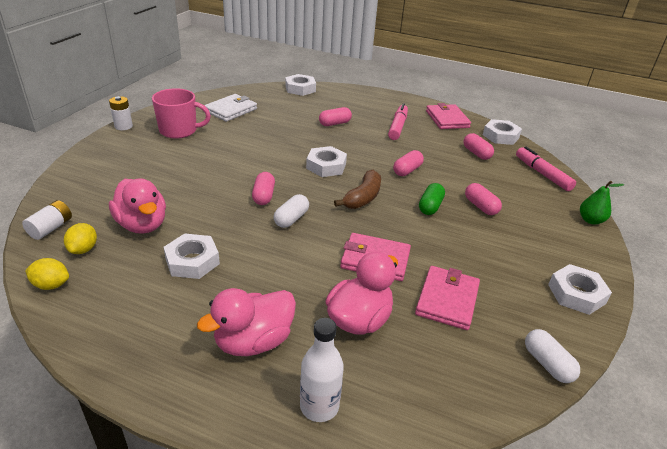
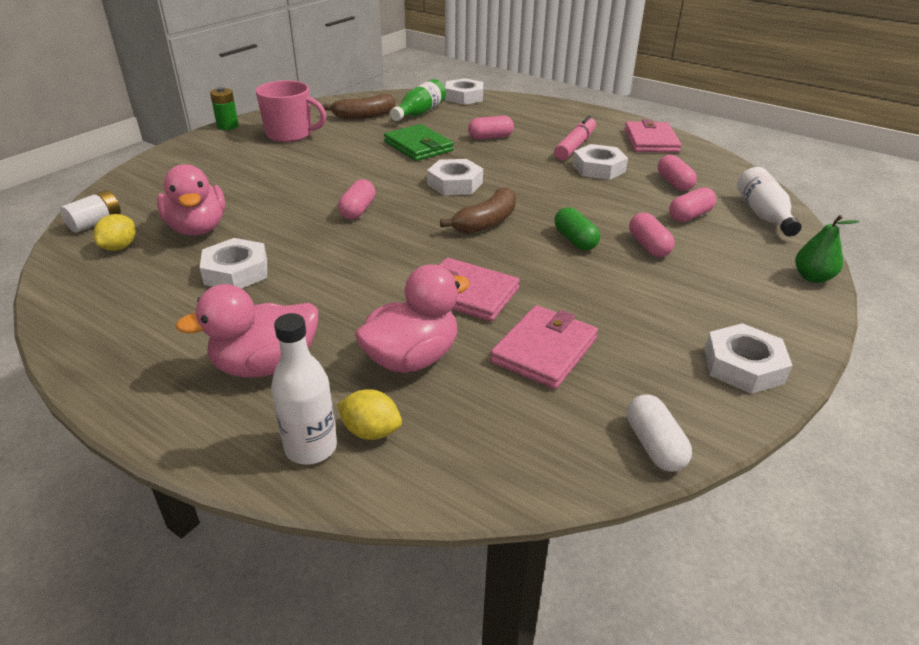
camera: 15 degrees right, 0 degrees up
yellow lemon [25,258,69,290] -> yellow lemon moved to [337,389,402,440]
white battery [109,96,133,130] -> green battery [210,87,239,130]
white wallet [204,94,257,122] -> brown banana [323,94,395,119]
white capsule [274,194,309,228] -> none
pink capsule [393,150,424,176] -> pink capsule moved to [669,187,717,222]
green capsule [419,183,445,215] -> green capsule turned 60 degrees counterclockwise [554,207,600,250]
white nut [483,119,522,145] -> white nut moved to [573,144,628,180]
pink marker [516,146,576,191] -> white bottle [737,167,802,237]
none -> green wallet [384,124,454,161]
none -> green bottle [390,79,446,121]

